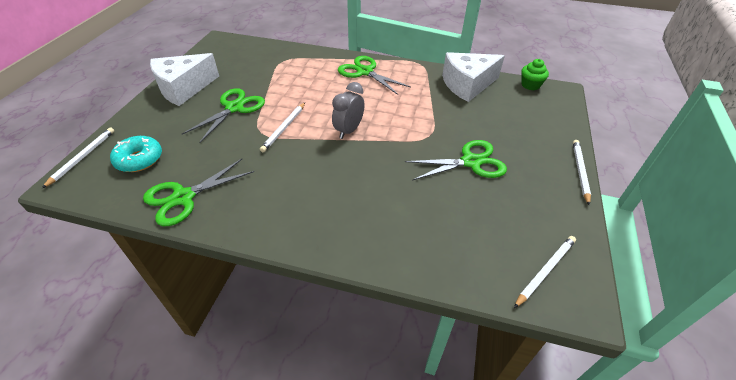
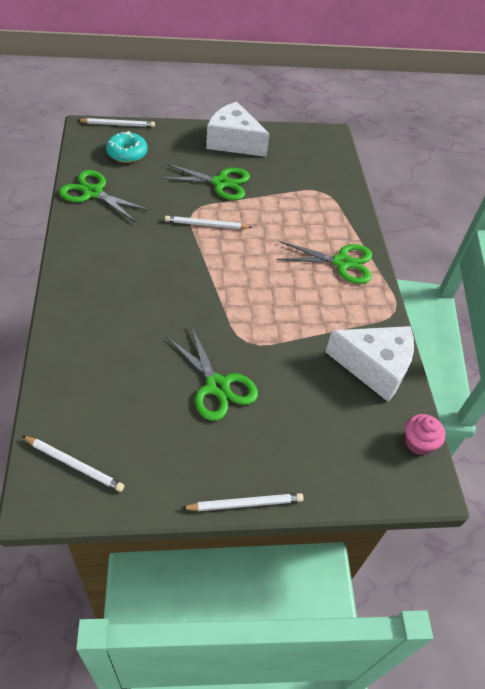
camera: 65 degrees right, 5 degrees up
grey clock [332,82,364,139] -> none
green scissors [338,56,411,95] -> green scissors turned 75 degrees clockwise [277,241,372,284]
white cheese [442,52,505,102] -> white cheese turned 150 degrees clockwise [325,326,414,402]
green cupcake [521,59,549,90] -> pink cupcake [405,414,446,455]

